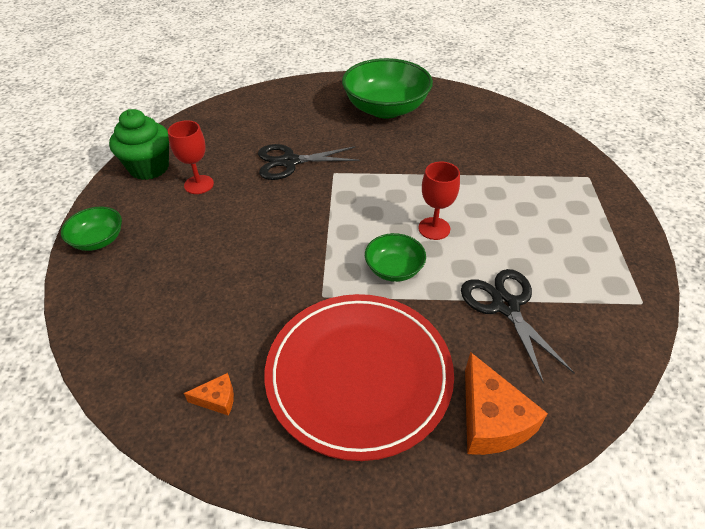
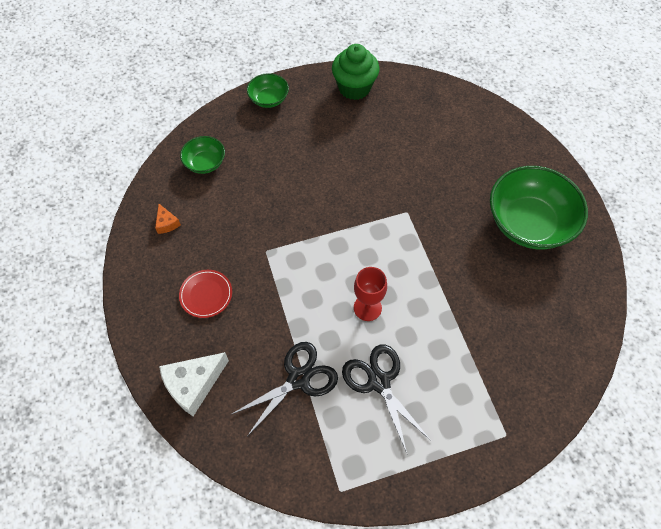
camera: 70 degrees right, 15 degrees up
red goblet [168,120,214,194] -> none
black scissors [258,144,360,180] -> black scissors moved to [342,344,431,453]
red plate [264,294,454,461] -> red plate [179,270,232,318], size x0.41
green bowl [365,233,426,282] -> green bowl moved to [180,136,225,174]
orange cheese [465,352,548,455] -> white cheese [159,352,229,416]

